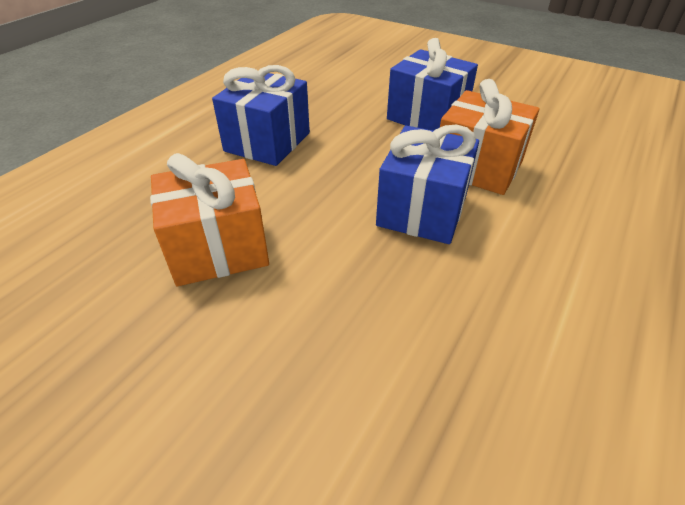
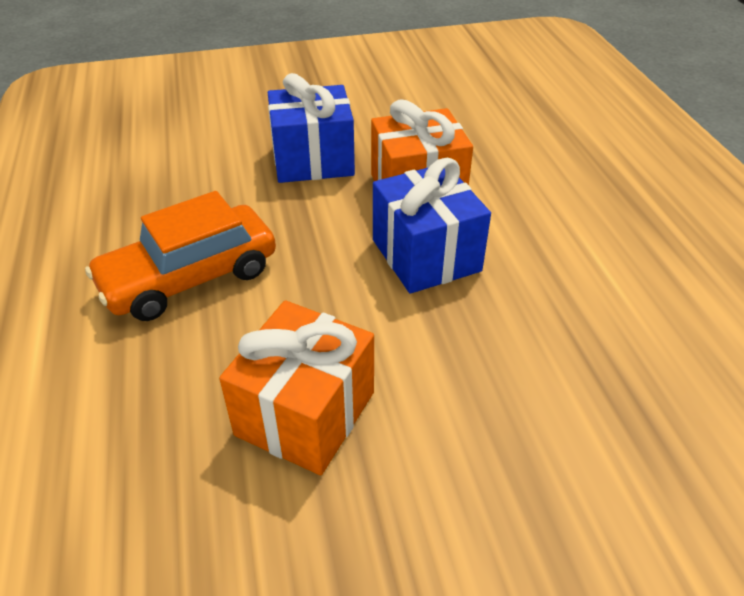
camera: 45 degrees left, 0 degrees up
blue gift [212,65,310,166] -> orange car [85,191,276,321]

